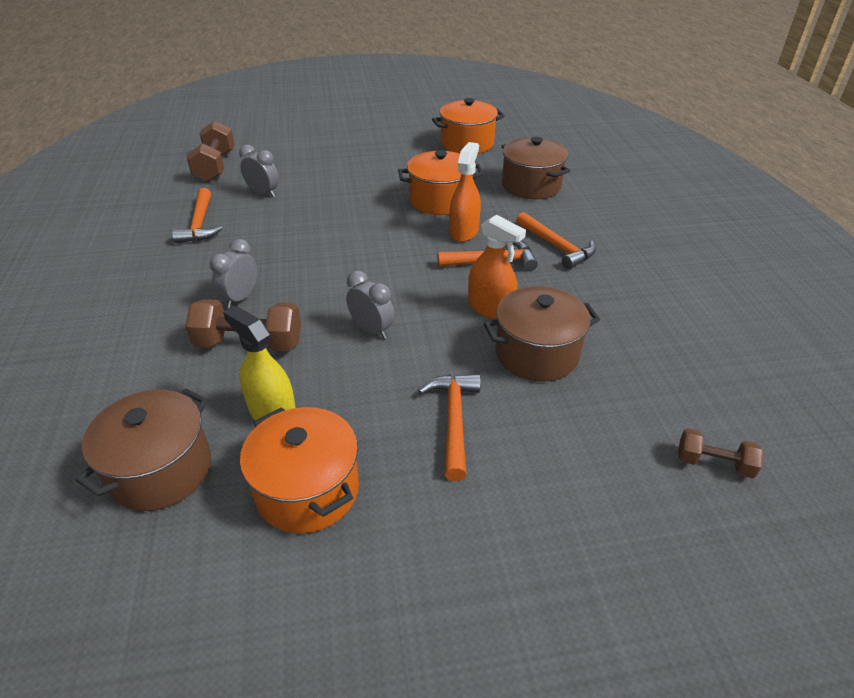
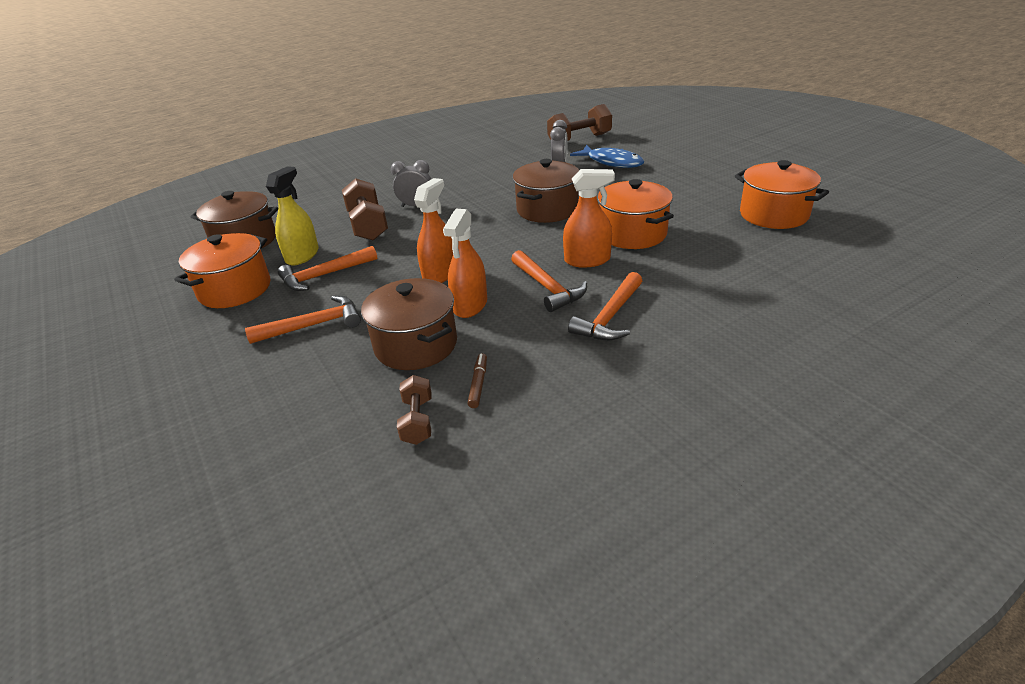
camera: 70 degrees right, 5 degrees down
orange hammer [172,188,222,243] -> orange hammer moved to [278,246,378,291]
grey clock [346,271,395,339] -> none
brown pot [502,137,570,199] -> brown pot moved to [513,159,579,223]
brown dumbbell [678,428,764,479] -> brown dumbbell moved to [397,375,432,445]
none -> orange spray bottle [414,178,453,283]
none -> brown marker [467,353,487,408]
none -> blue fish [570,145,645,168]

